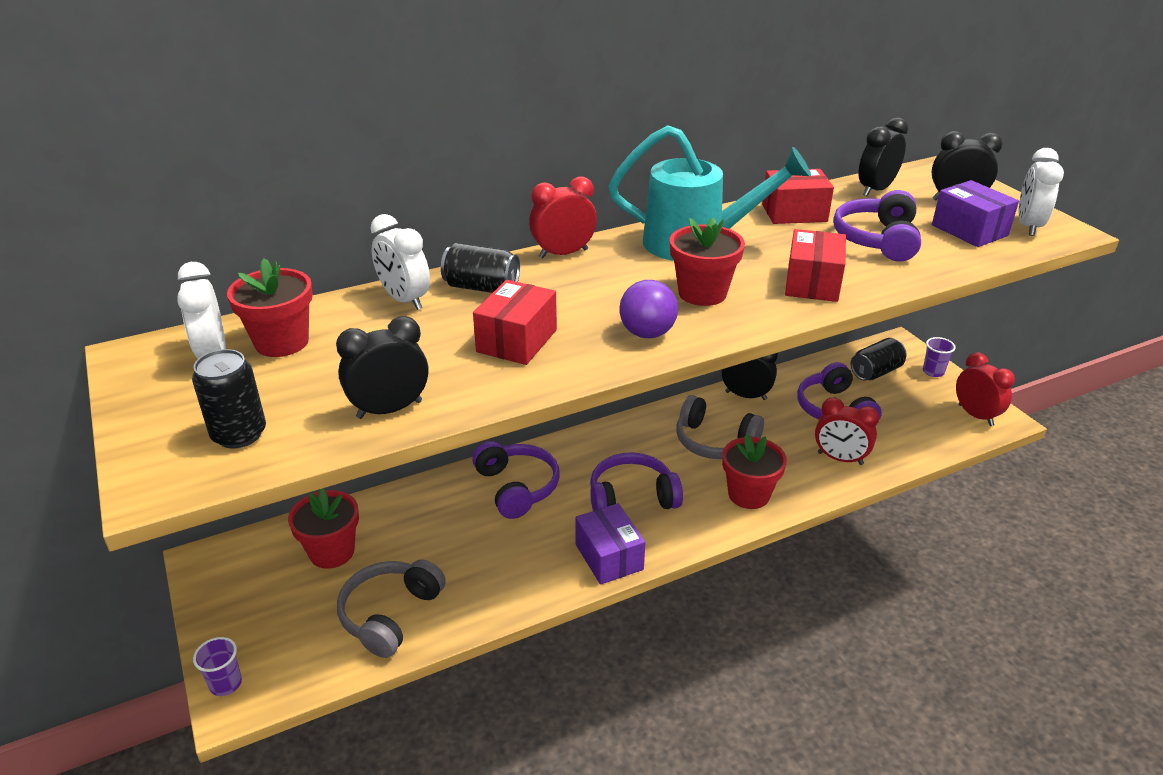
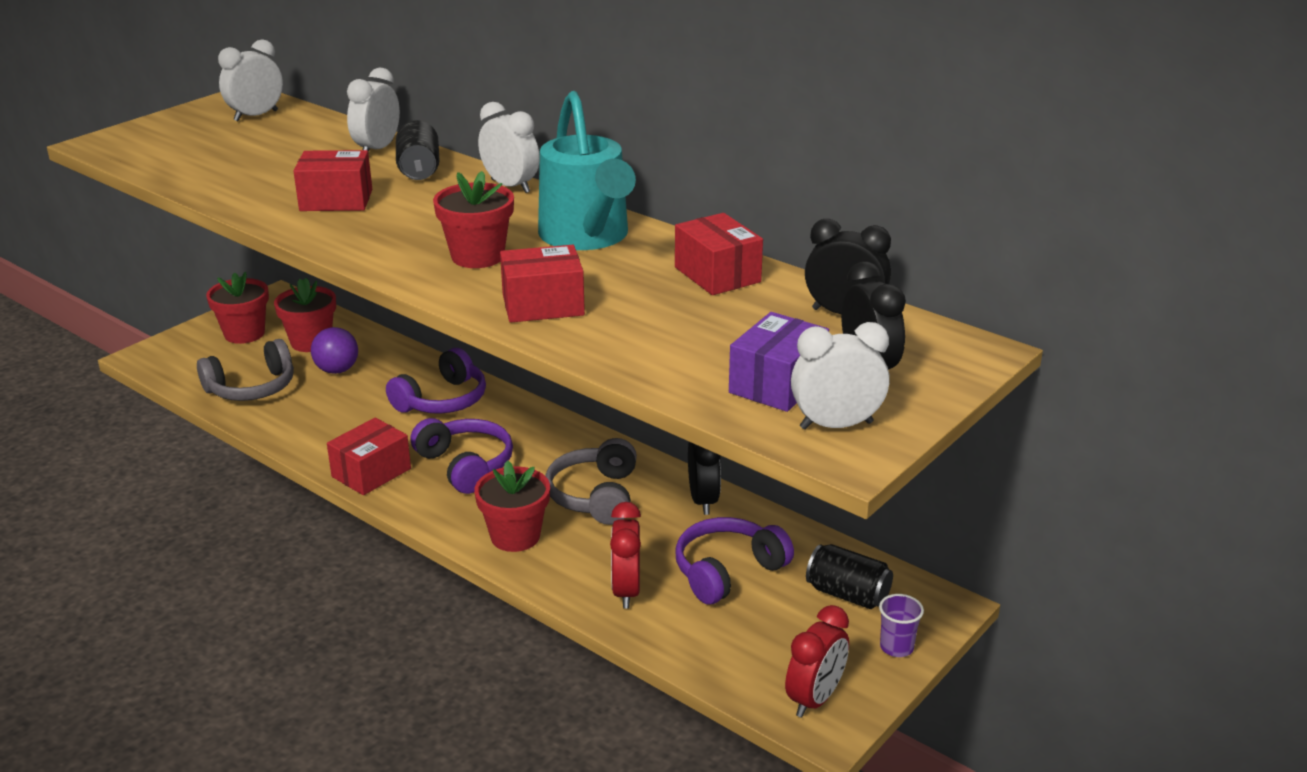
camera: 65 degrees right, 5 degrees down
black can [192,349,266,448] -> none
purple cup [193,637,242,696] -> none
red flower pot [227,258,313,357] -> red flower pot moved to [206,272,269,344]
black clock [336,316,428,419] -> none
grey headphones [337,559,446,658] -> grey headphones turned 150 degrees clockwise [197,339,294,401]
red clock [529,176,597,259] -> white clock [478,102,540,193]
purple box [575,503,646,585] -> red box [327,418,411,495]
purple ball [619,280,678,338] -> purple ball moved to [311,327,358,374]
purple headphones [833,190,921,262] -> none

